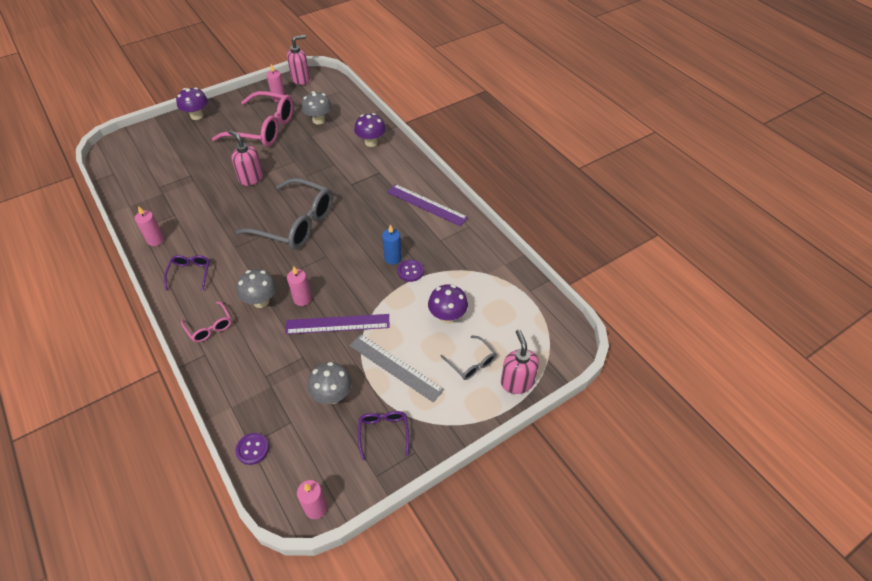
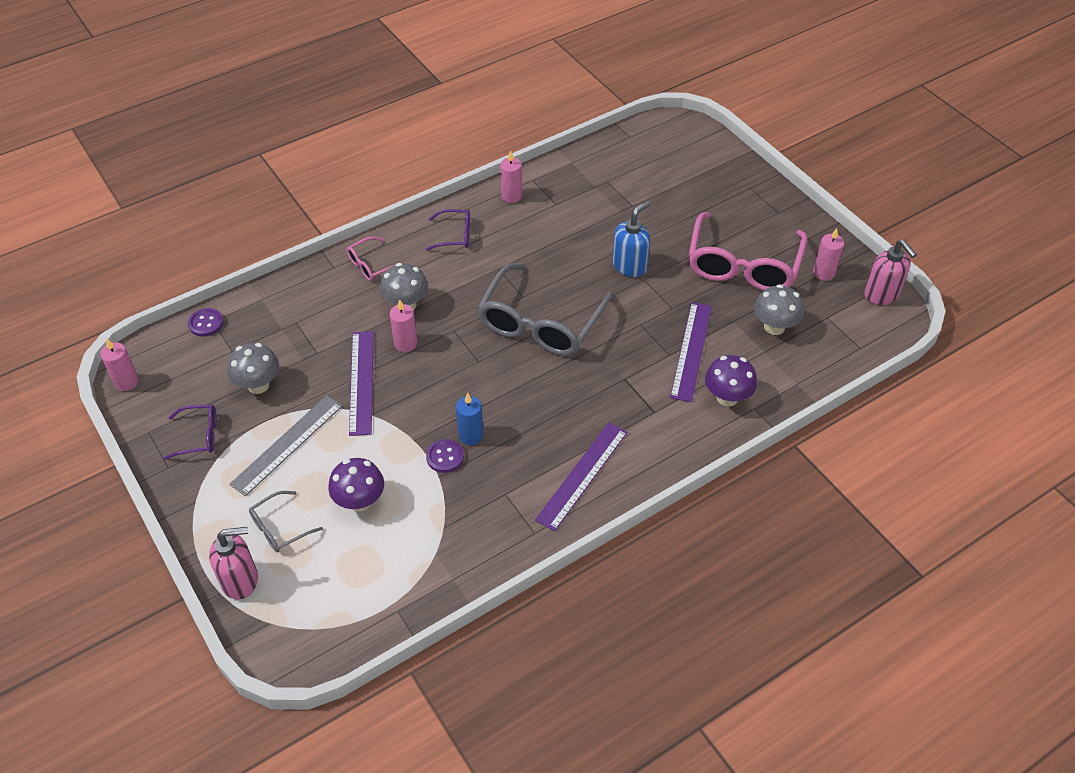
camera: 90 degrees right, 0 degrees up
purple mushroom [176,87,208,120] -> none
pink soap dispenser [228,130,263,186] -> blue soap dispenser [613,201,650,277]
none -> purple ruler [670,302,712,402]

